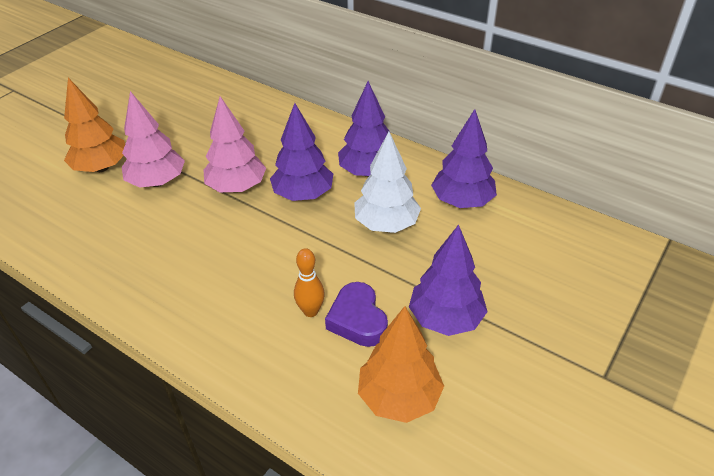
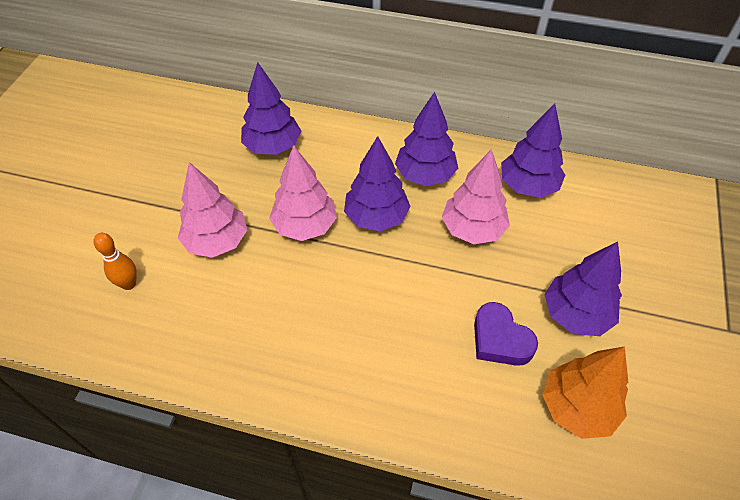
camera: 20 degrees left, 10 degrees up
orange tree [64,78,125,172] -> none
orange bowling pin [294,248,325,317] -> orange bowling pin moved to [93,233,137,290]
white tree [354,132,421,233] -> pink tree [442,149,510,244]
none -> purple tree [241,62,301,155]

